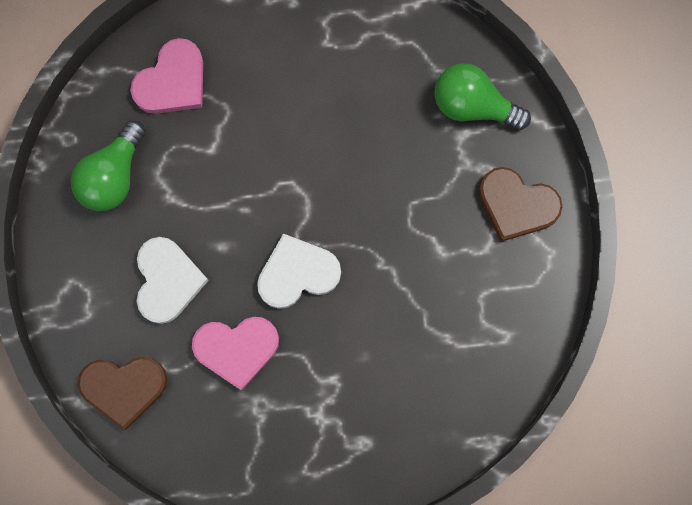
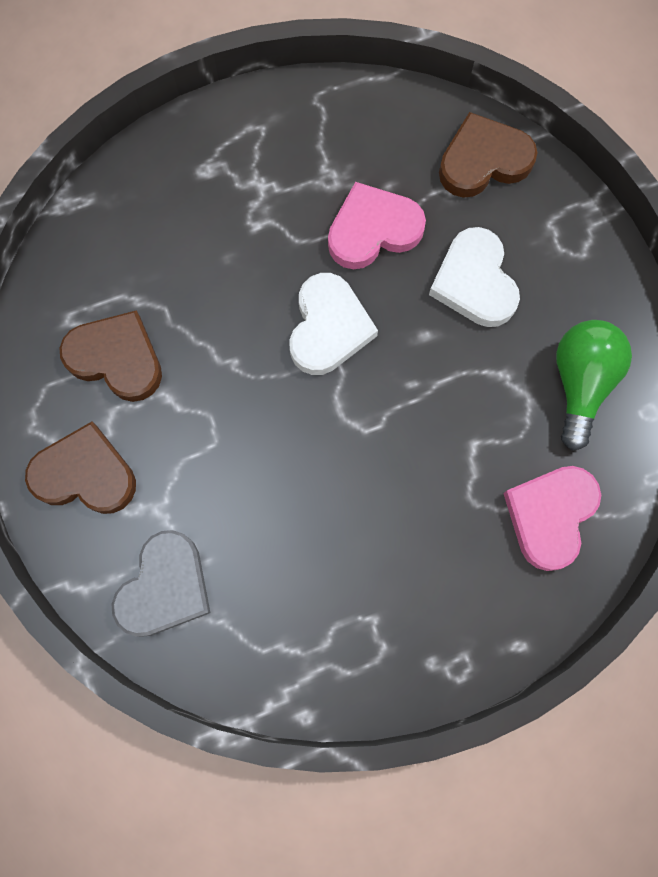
camera: 165 degrees right, 5 degrees down
white heart [257,234,341,309] -> white heart turned 45 degrees counterclockwise [289,273,378,375]
green light bulb [434,63,531,130] -> grey heart [112,530,210,637]
none -> brown heart [60,310,162,402]

